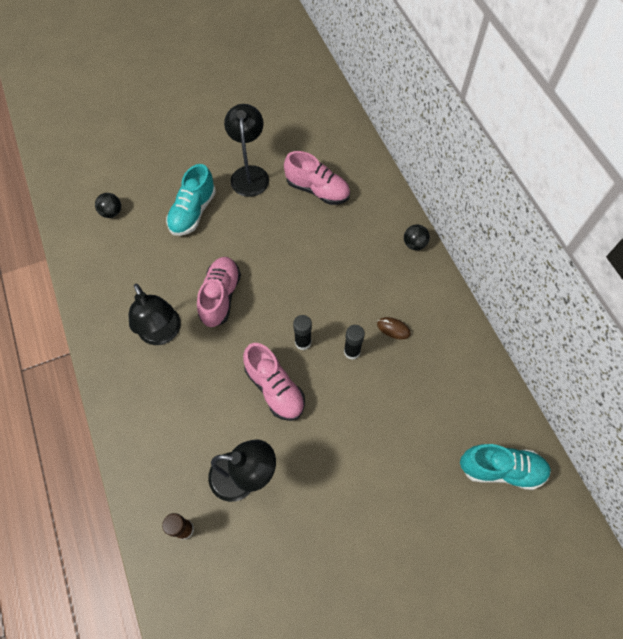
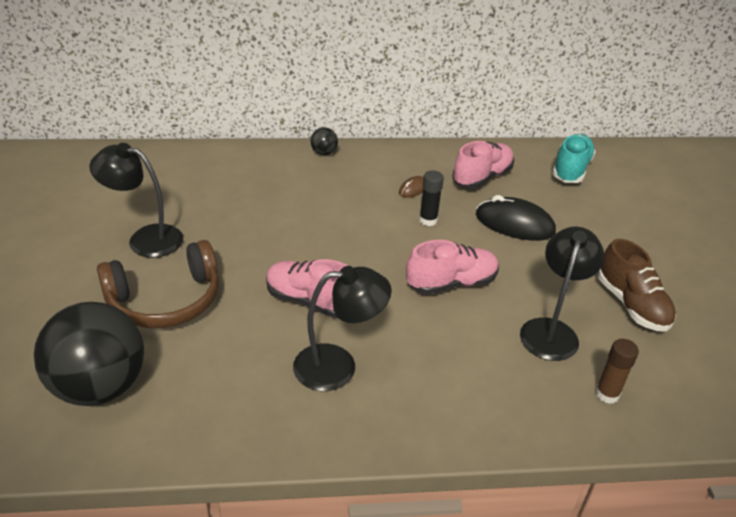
camera: 75 degrees left, 25 degrees down
black ball [95,193,121,218] -> black ball [34,302,144,406], size x2.47
turquoise shoe [166,164,216,236] -> brown headphones [97,240,219,328]
pink shoe [284,151,350,205] -> pink shoe moved to [452,141,514,188]
black glue stick [293,315,312,350] -> none
none -> black mouse [476,195,556,241]
none -> brown shoe [598,239,676,332]

